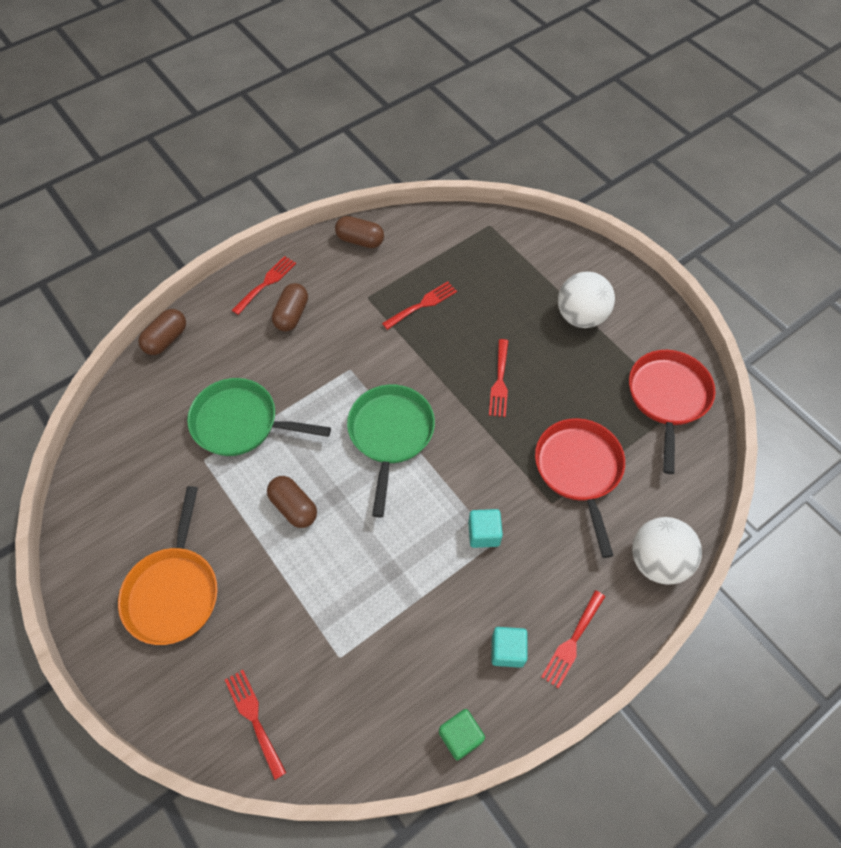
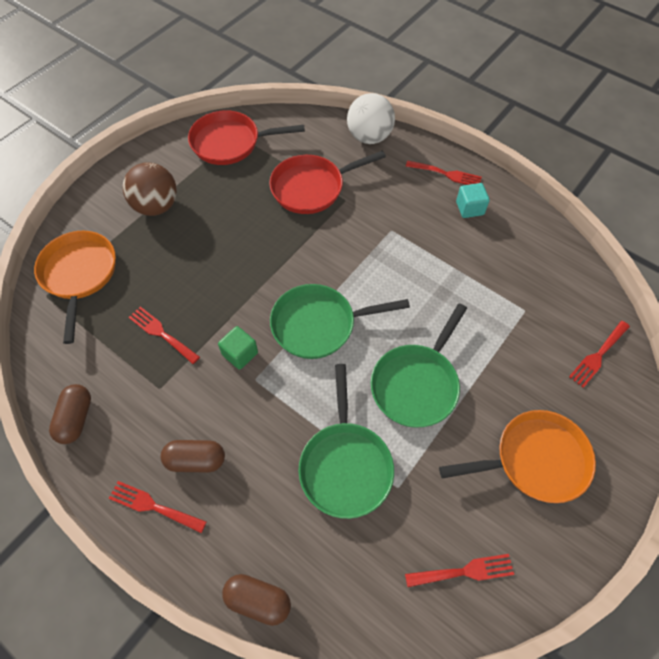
camera: 105 degrees left, 0 degrees up
brown capsule [267,476,317,528] -> green pan [371,303,467,428]
green cube [439,709,485,760] -> green cube moved to [218,326,258,370]
turquoise cube [468,509,503,548] -> none
red fork [489,339,508,417] -> red fork moved to [405,554,514,587]
white ball [558,272,615,328] -> brown ball [123,162,177,216]
none -> orange pan [34,231,116,344]

